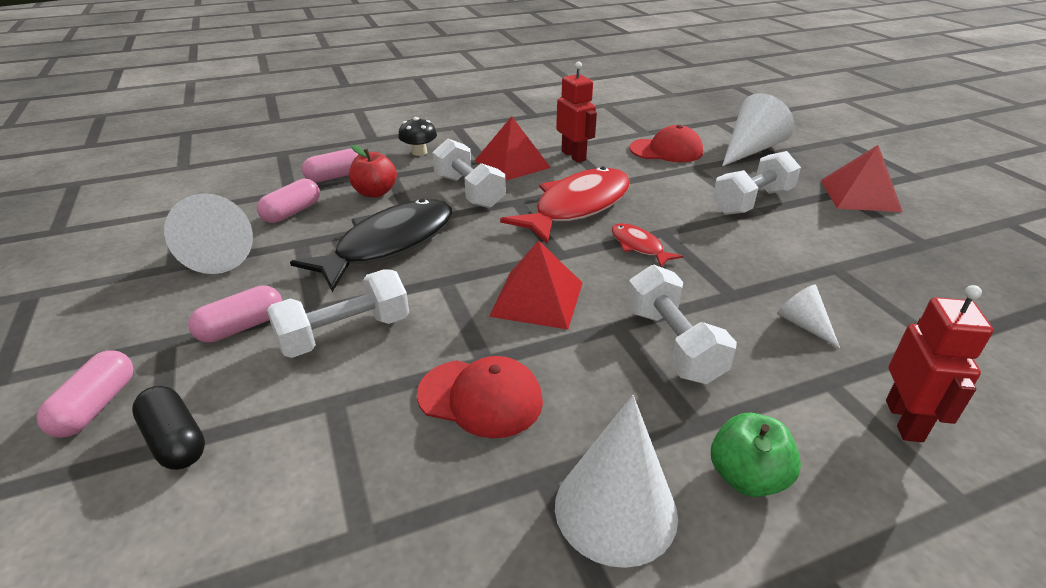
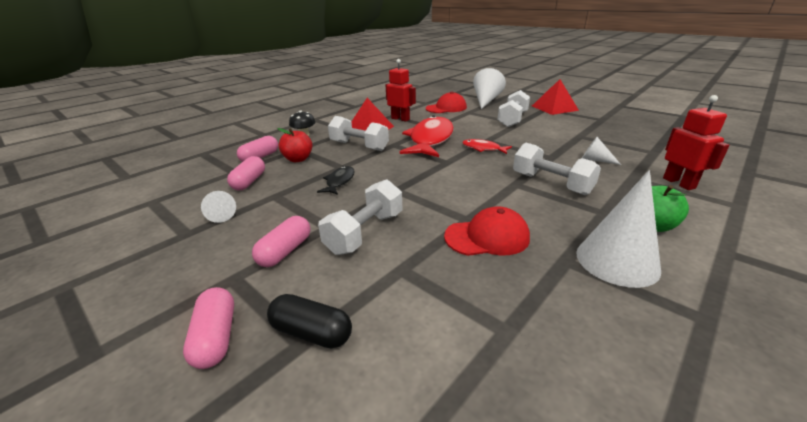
camera: 25 degrees left, 5 degrees down
white cone [164,193,253,274] -> white cone [201,191,236,223], size x0.52
black fish [290,199,452,292] -> black fish [317,166,355,195], size x0.47
red pyramid [489,240,583,330] -> none

